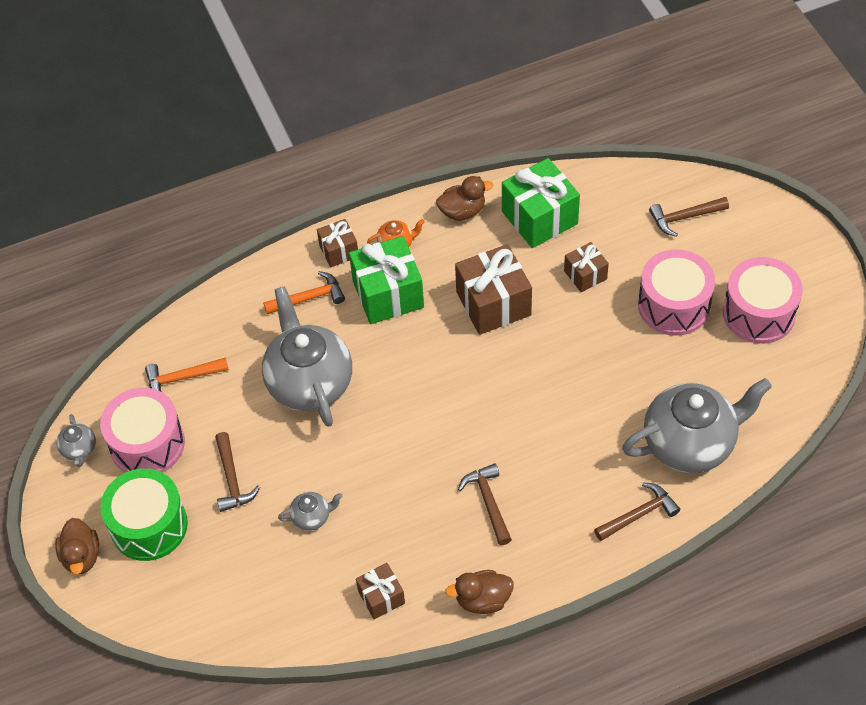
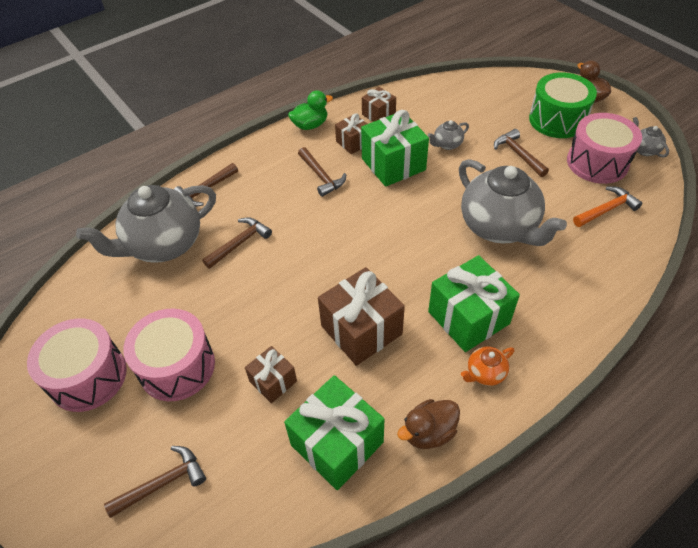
camera: 165 degrees right, 5 degrees down
orange hammer [263,271,345,314] -> none
brown gift [317,219,358,267] -> brown gift moved to [335,113,367,154]
brown duck [445,570,514,614] -> green duck [288,90,333,130]
none -> brown hammer [202,217,272,269]
none -> green gift [361,110,429,187]

